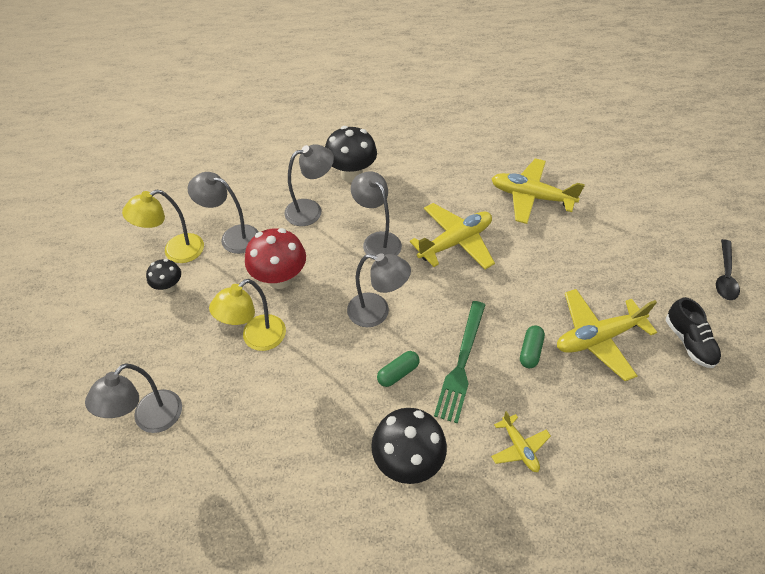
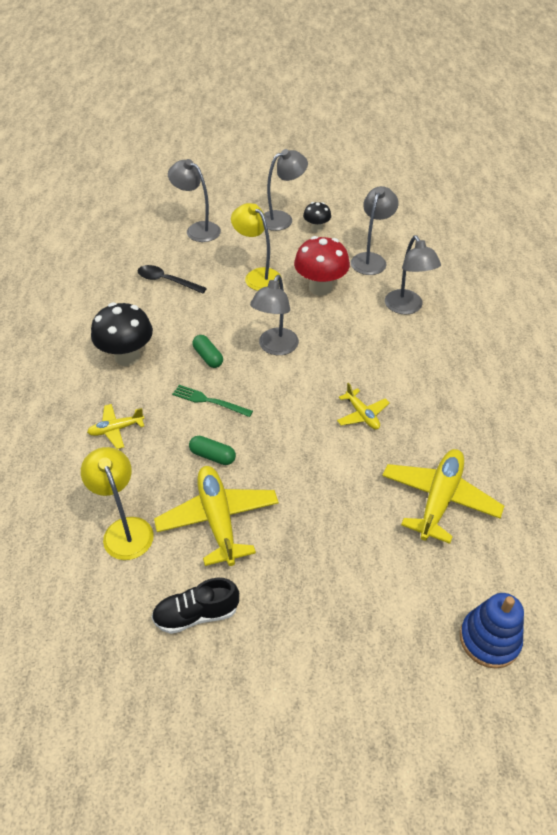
camera: 95 degrees right, 5 degrees down
yellow lamp [122,189,204,263] -> yellow lamp moved to [81,447,154,560]
black mushroom [325,126,377,182] -> none
grey lamp [351,171,402,260] -> grey lamp moved to [264,149,308,231]
yellow plane [410,203,495,270] -> yellow plane [337,383,390,429], size x0.54
green fork [434,301,485,424] -> green fork [172,385,253,417], size x0.63
black spoon [716,239,740,300] -> black spoon moved to [137,265,207,294]
none -> blue stacking toy [460,593,524,669]

